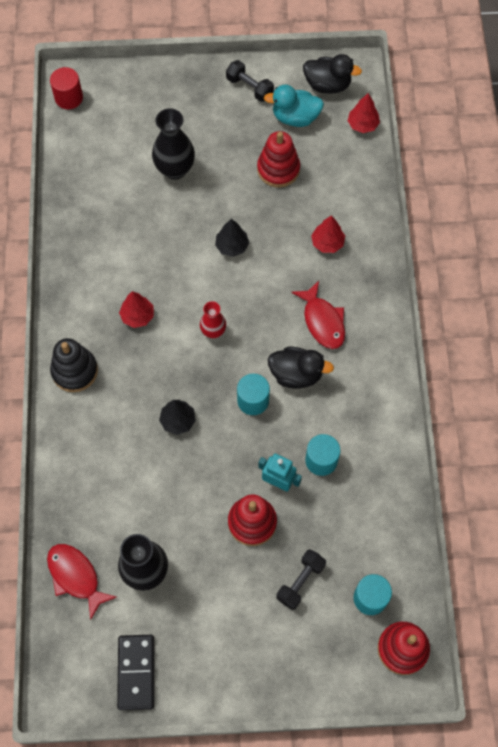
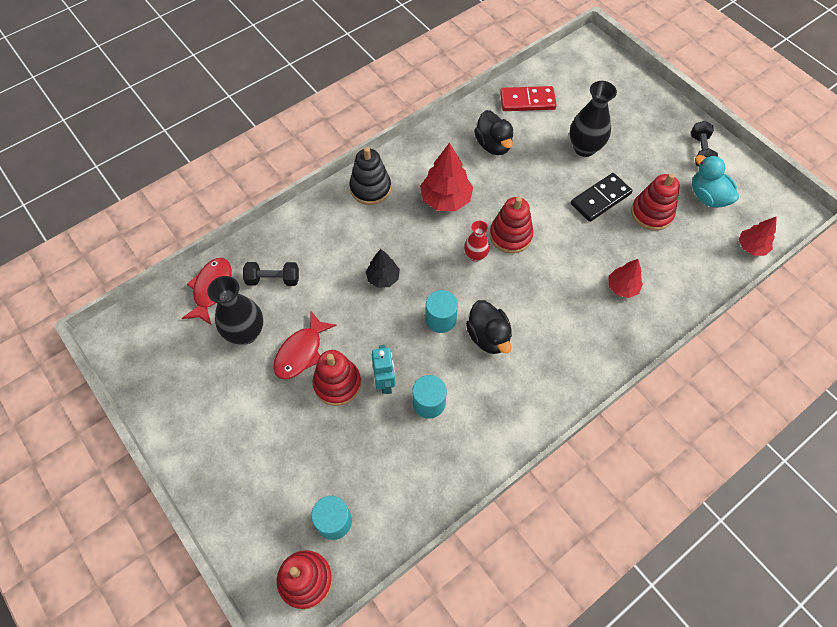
camera: 55 degrees right, 5 degrees down
red cylinder [50,67,83,109] -> none
black domino [117,635,154,710] -> black domino moved to [571,173,632,222]
red tree [119,291,154,328] -> red tree [420,143,473,211], size x1.63
black tree [215,219,249,257] -> none
black dumbbell [276,549,326,610] -> black dumbbell moved to [243,262,299,286]
red fish [291,281,345,349] -> red fish moved to [273,311,337,379]
black duck [303,54,362,94] -> black duck moved to [474,110,513,155]
none -> red stacking toy [490,197,533,254]
none -> red domino [500,86,557,111]

